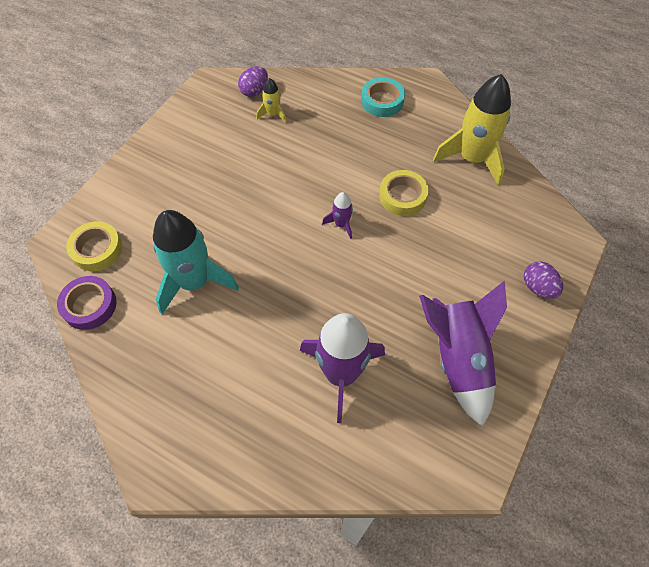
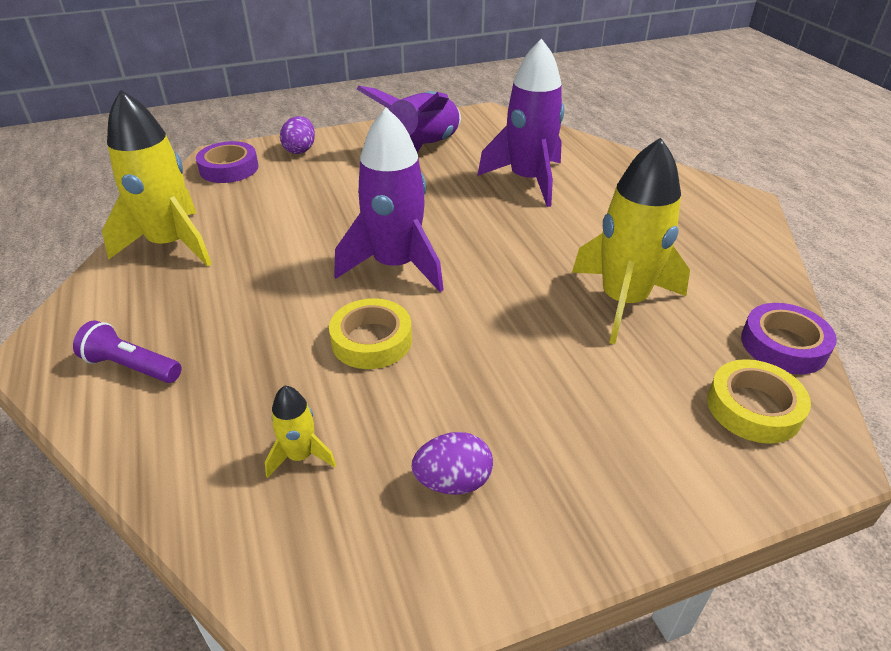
camera: 140 degrees left, 20 degrees down
turquoise rocket [153,210,239,314] -> yellow rocket [572,137,690,344]
purple egg [238,66,268,97] -> purple egg moved to [412,432,493,495]
purple rocket [322,192,353,239] -> purple rocket [334,107,444,292], size x2.19
turquoise tape [361,77,405,117] -> purple flashlight [73,320,182,383]
yellow tape [379,170,429,216] -> yellow tape moved to [329,298,412,369]
none -> purple tape [196,141,258,183]

